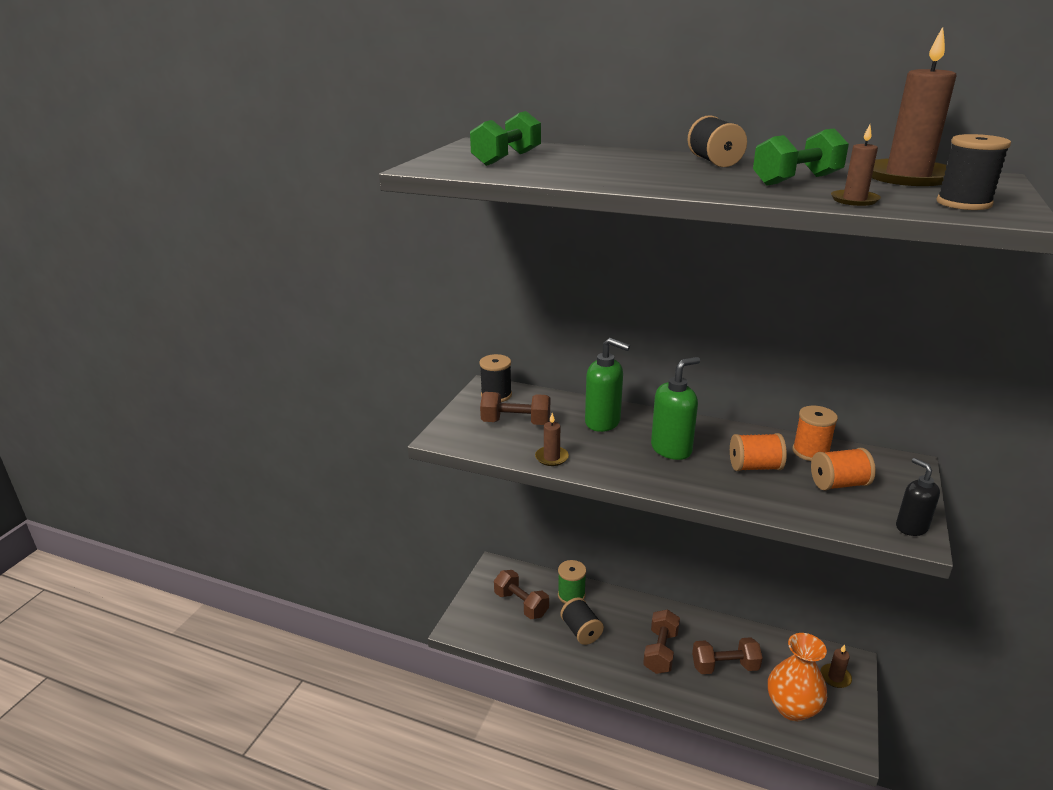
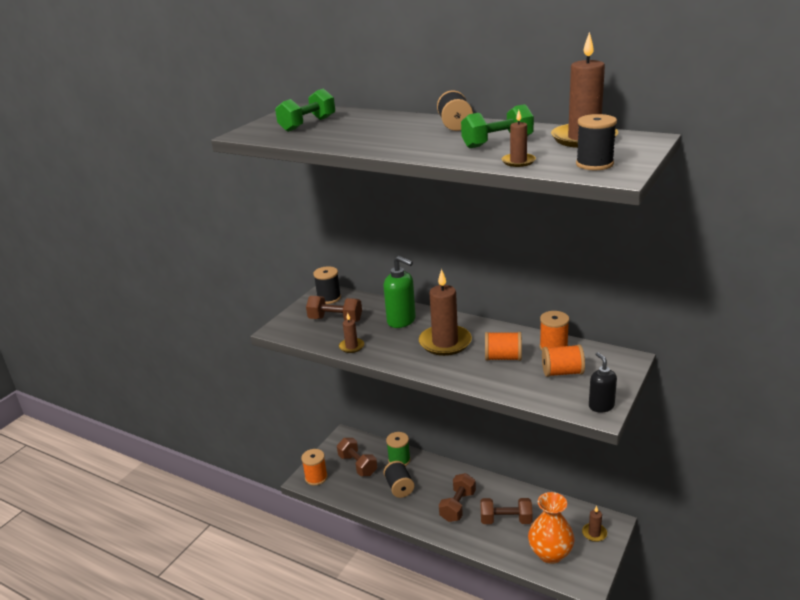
camera: 10 degrees right, 0 degrees up
green soap dispenser [651,357,700,460] -> brown candle [419,269,472,356]
none -> orange spool [301,449,328,486]

